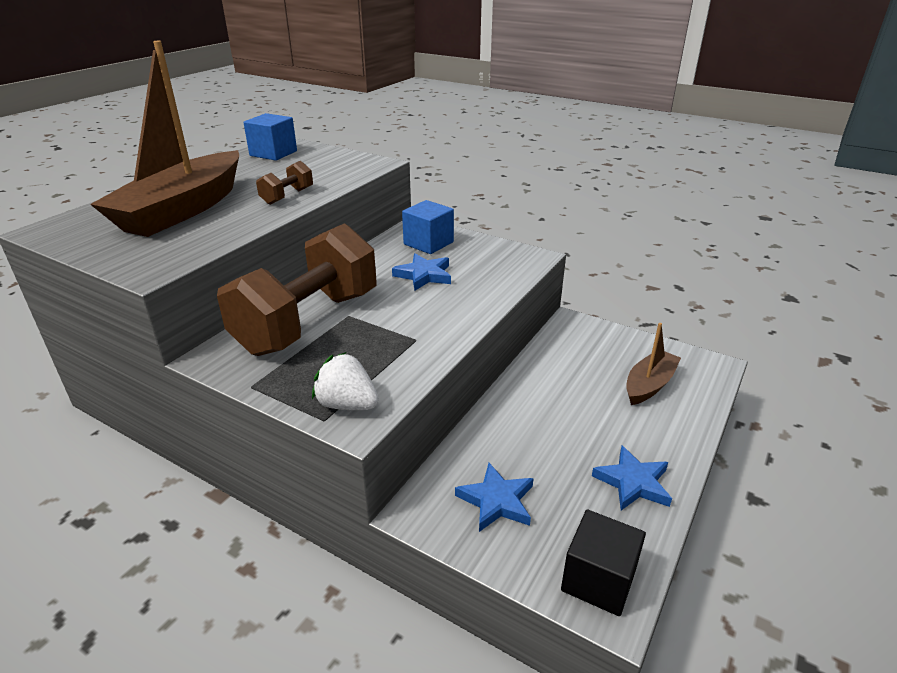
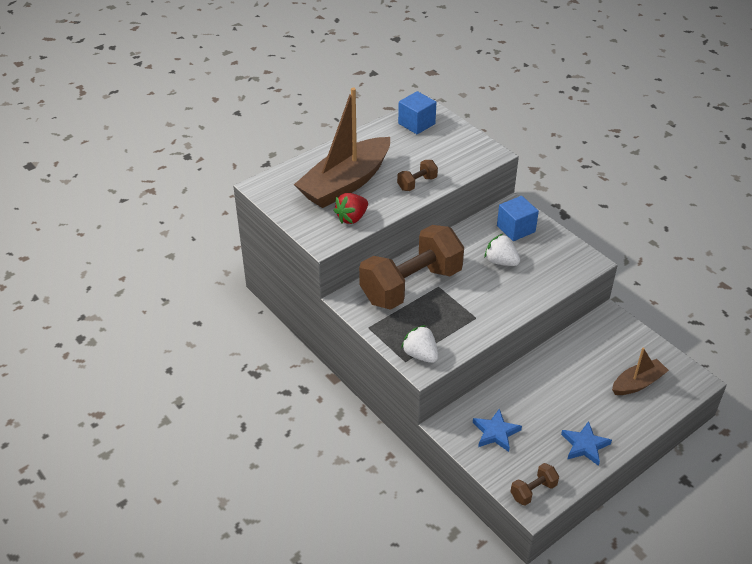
camera: 20 degrees right, 10 degrees up
blue star [392,254,451,291] -> white strawberry [485,234,520,266]
black cube [561,509,646,616] -> brown dumbbell [510,463,559,506]
none -> red strawberry [333,193,368,224]

